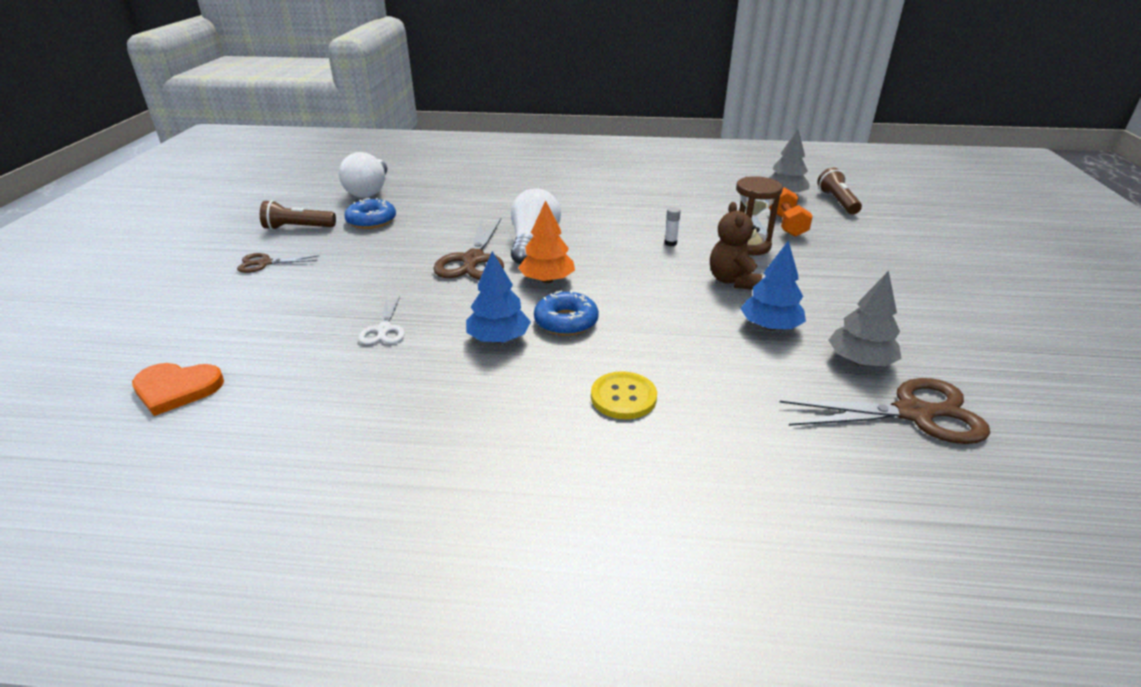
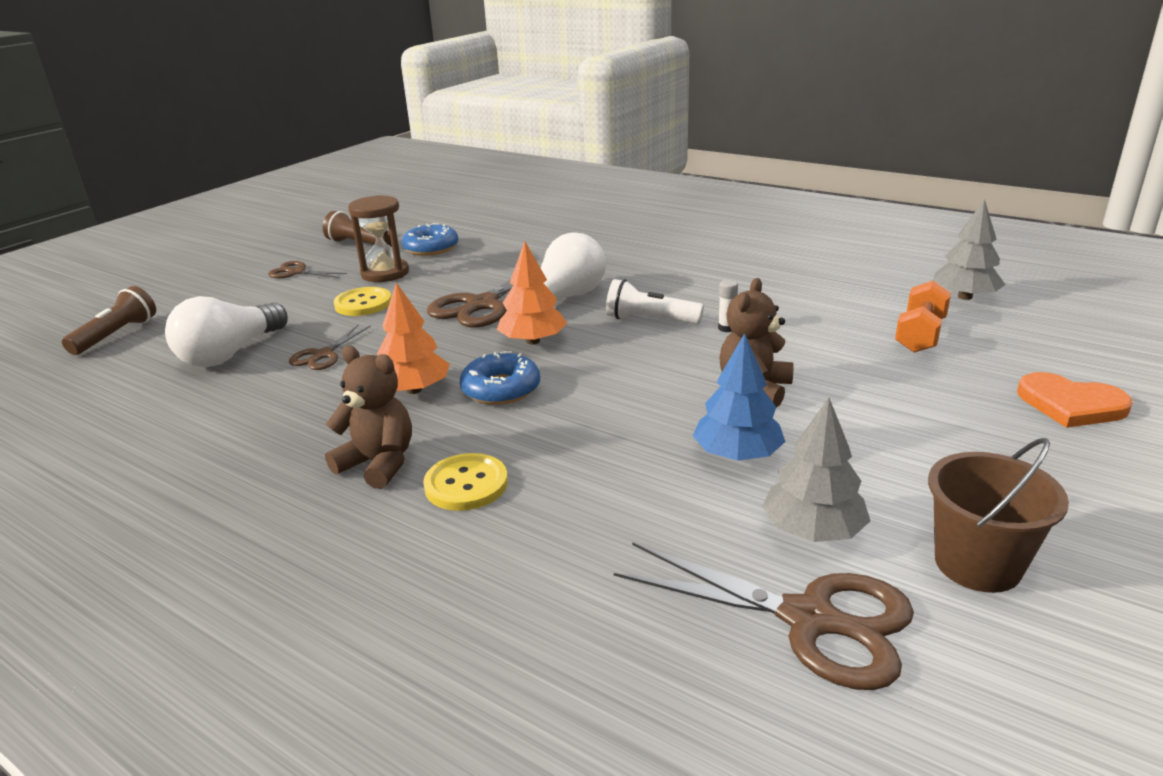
camera: 30 degrees right, 5 degrees down
orange heart [132,363,224,416] -> orange heart moved to [1017,372,1133,428]
white light bulb [339,152,387,198] -> white light bulb moved to [165,296,288,367]
white scissors [358,296,405,345] -> brown scissors [289,324,371,370]
blue tree [466,251,531,343] -> orange tree [377,283,450,394]
brown hourglass [736,176,783,255] -> brown hourglass moved to [348,195,409,282]
brown flashlight [817,168,862,214] -> brown flashlight moved to [62,286,156,355]
none -> brown teddy bear [325,346,412,489]
none -> yellow button [333,287,391,316]
none -> white flashlight [606,279,704,325]
none -> brown bucket [928,438,1069,593]

